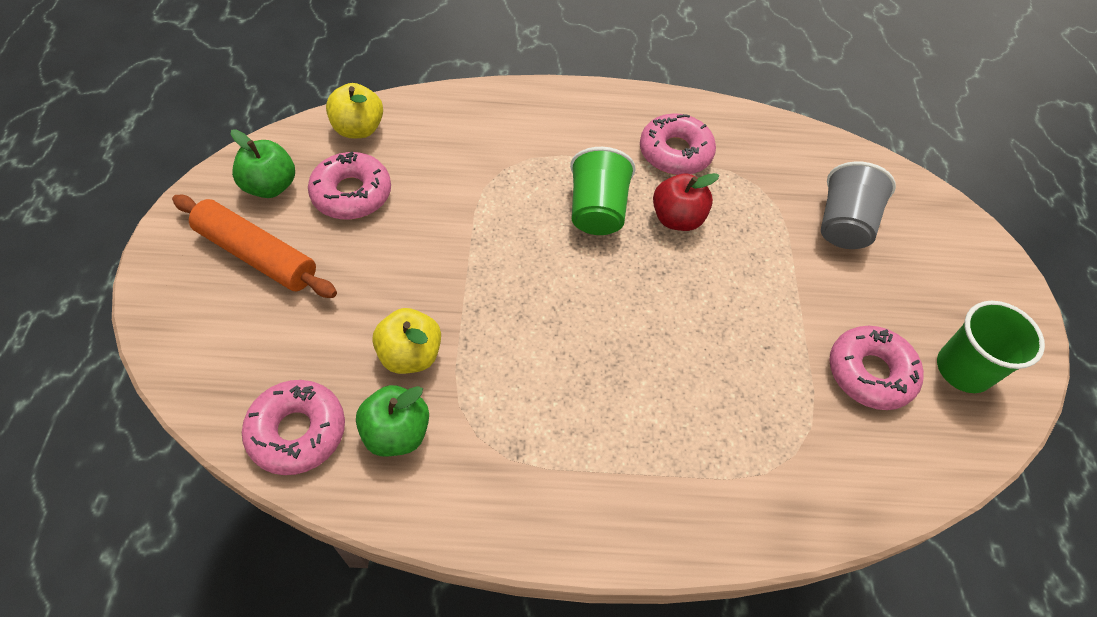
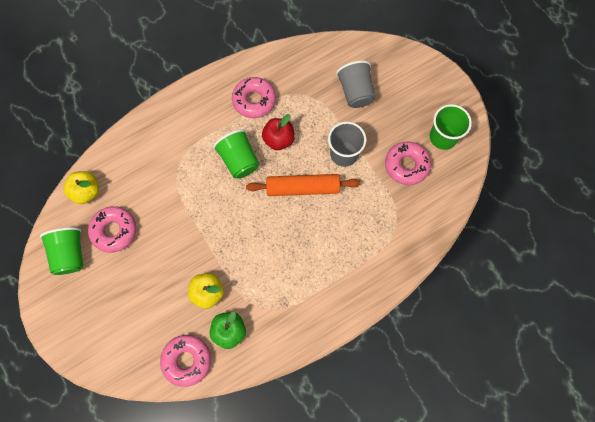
camera: 30 degrees left, 15 degrees up
orange rolling pin [172,195,337,298] -> orange rolling pin moved to [246,174,360,196]
green apple [231,129,295,198] -> green cup [40,227,83,275]
none -> grey cup [328,121,366,167]

